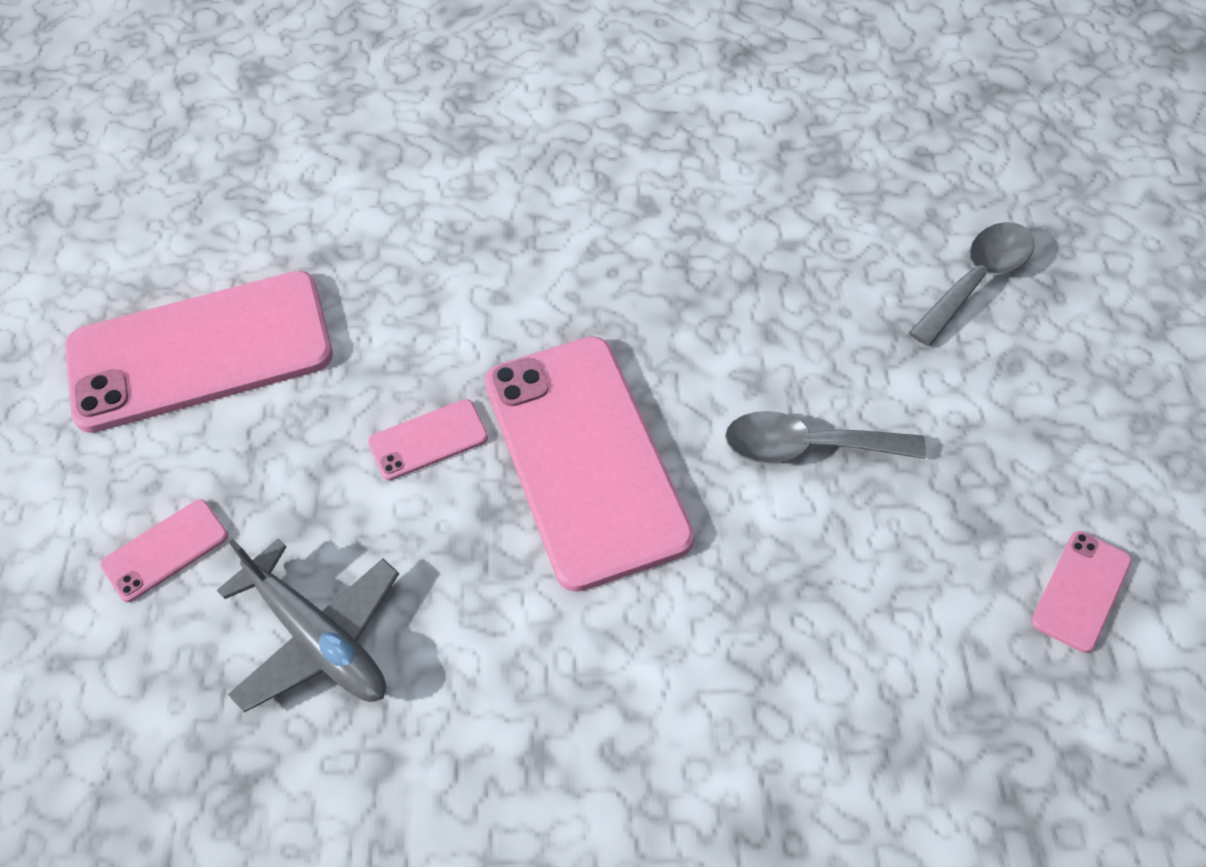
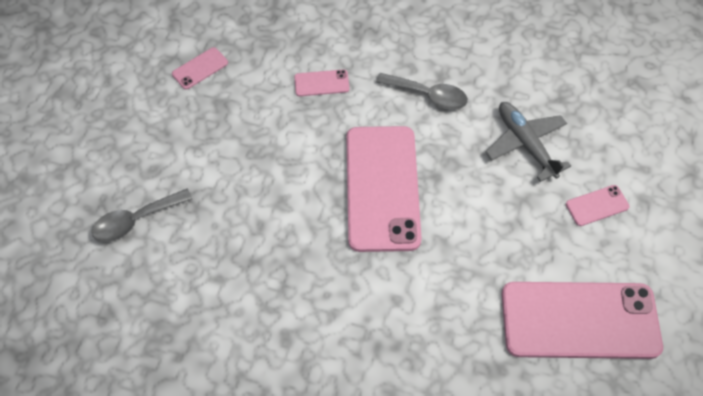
camera: 165 degrees left, 5 degrees up
pink phone [368,399,488,481] -> pink phone moved to [294,69,350,96]
grey spoon [725,411,926,463] -> grey spoon moved to [376,73,468,110]

